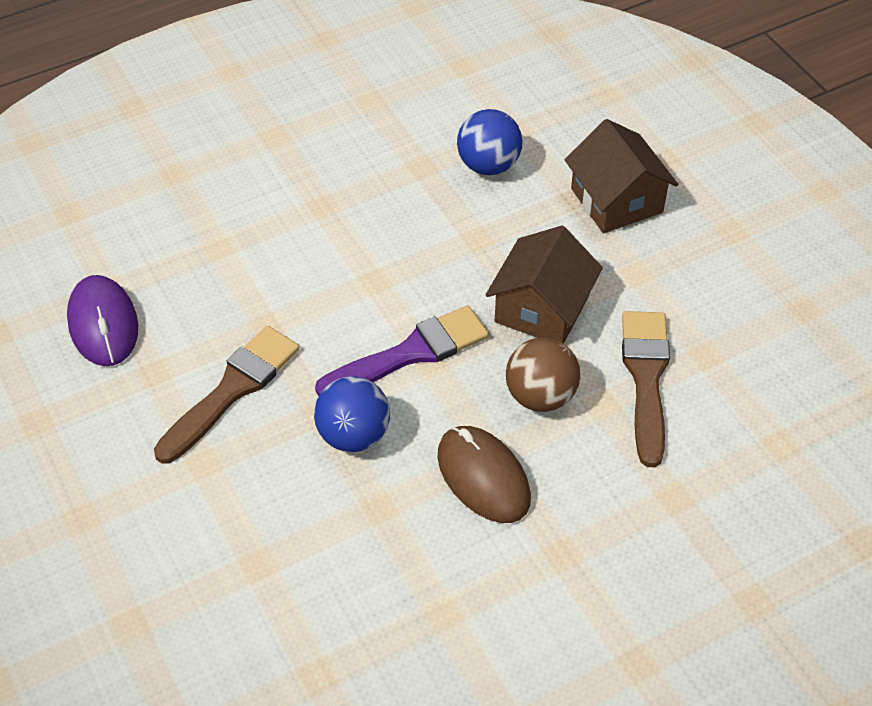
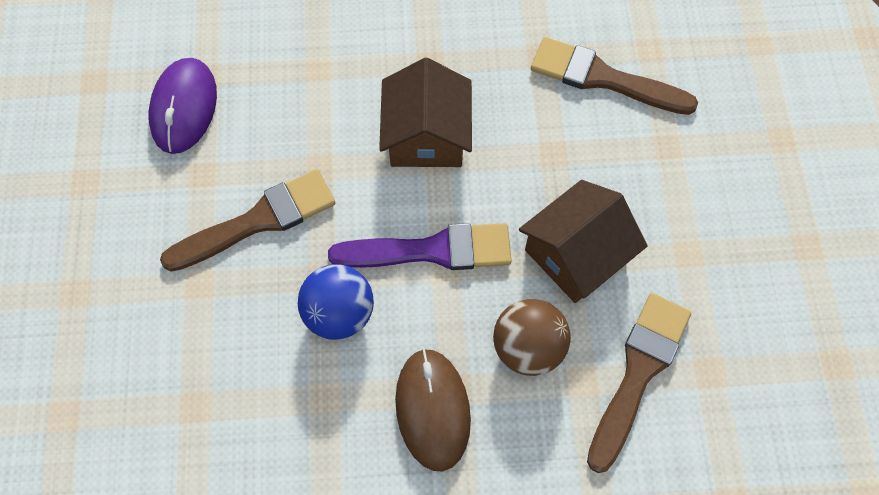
camera: 25 degrees right, 15 degrees up
blue ball [457,109,523,175] -> brown brush [531,37,698,115]
brown house [564,119,678,233] -> brown house moved to [379,58,472,167]

